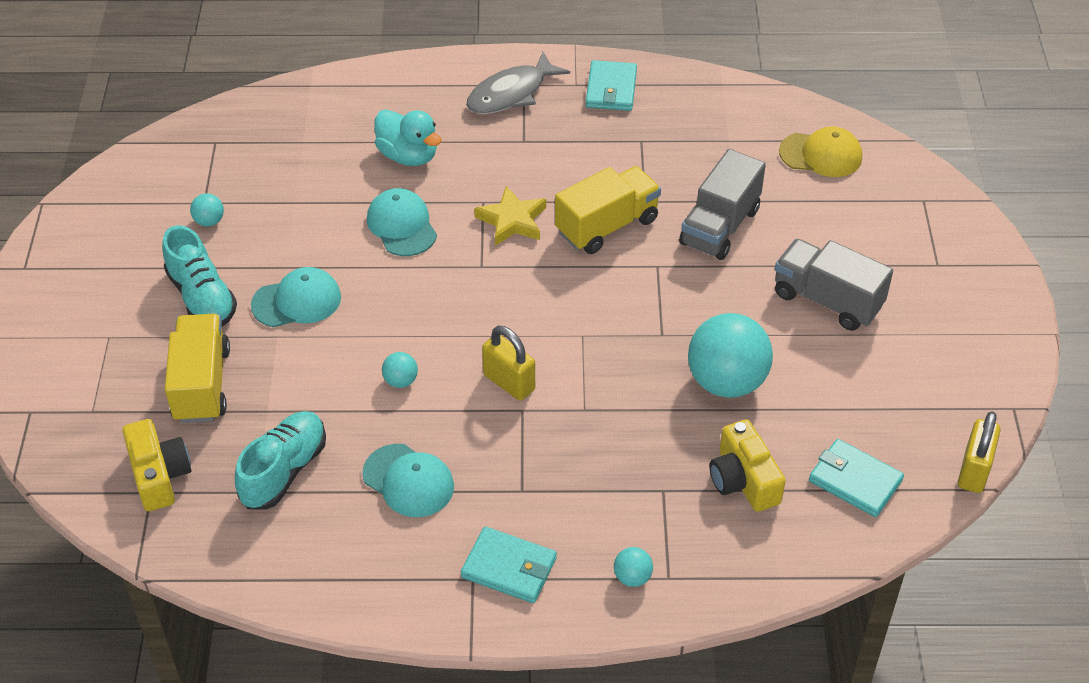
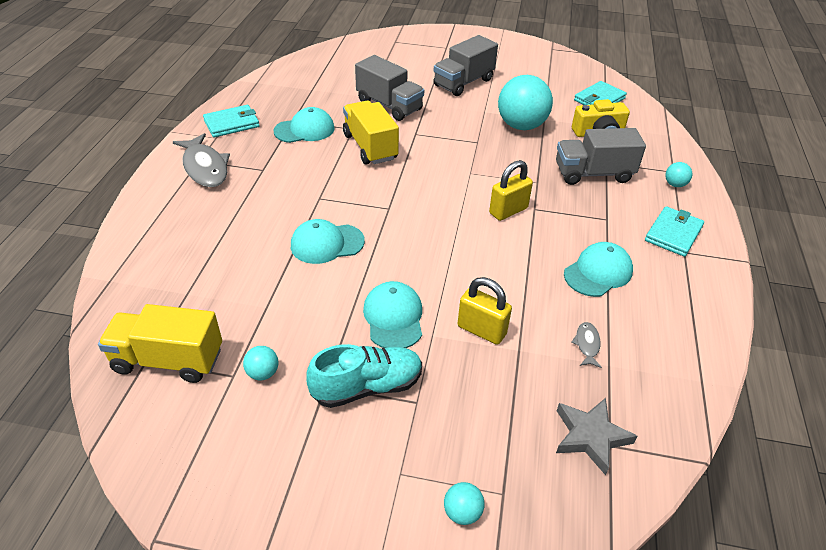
camera: 80 degrees left, 5 degrees down
yellow camera [122,419,191,511] -> grey star [556,398,637,475]
yellow truck [165,314,230,423] -> yellow truck moved to [98,304,222,383]
turquoise shoe [235,411,326,509] -> grey fish [571,322,602,368]
turquoise duck [374,109,442,166] -> none
turquoise ball [382,352,418,388] -> turquoise ball moved to [444,482,485,525]
yellow star [474,186,546,246] -> none
turquoise wallet [586,60,637,111] -> turquoise wallet turned 45 degrees counterclockwise [203,105,260,137]
yellow cap [779,127,862,177] -> none
yellow padlock [958,411,1001,493] -> yellow padlock moved to [458,277,512,345]
none -> turquoise cap [273,107,335,143]
none -> grey truck [556,128,646,185]

